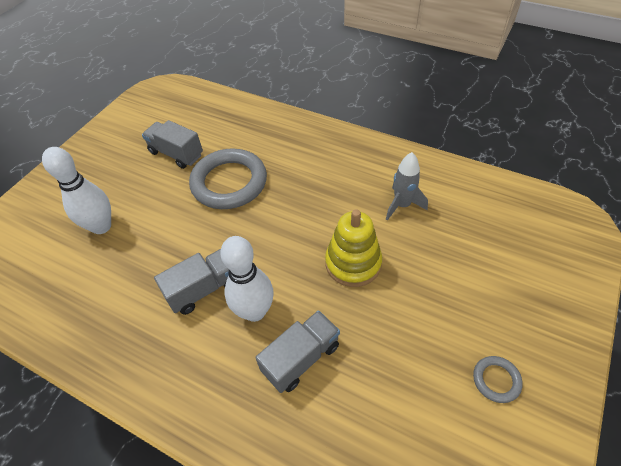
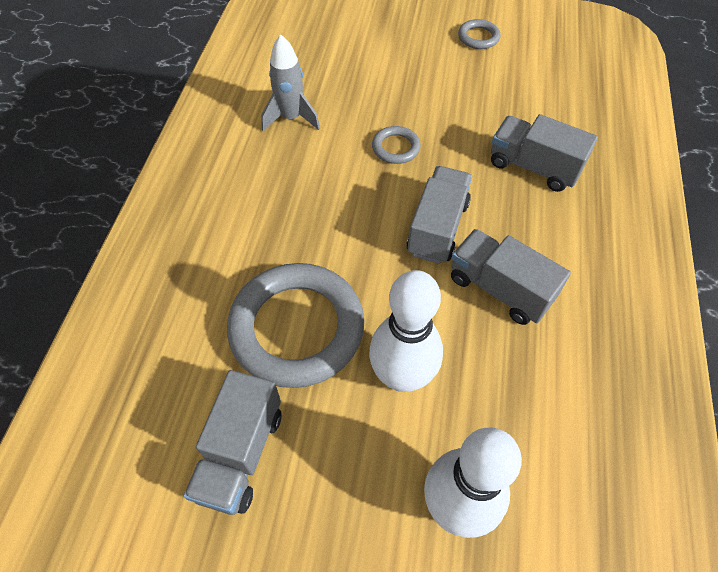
camera: 110 degrees left, 5 degrees up
white bowling pin [220,236,274,322] -> white bowling pin moved to [369,270,443,392]
yellow stacking toy [325,209,382,287] -> grey ring [372,126,421,164]
none -> grey truck [406,166,472,264]

